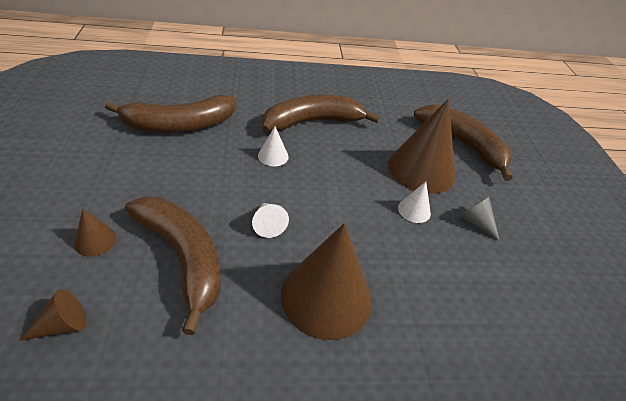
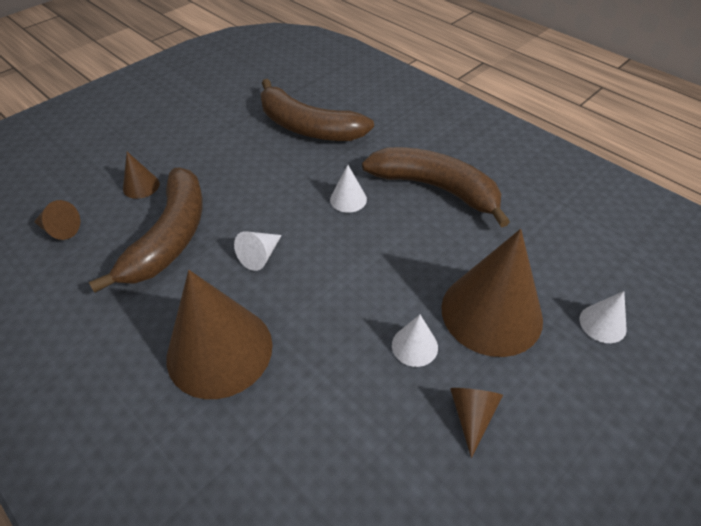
camera: 55 degrees right, 5 degrees up
brown banana [414,105,512,181] -> white cone [580,291,627,343]
grey cone [460,197,500,241] -> brown cone [450,388,503,458]

